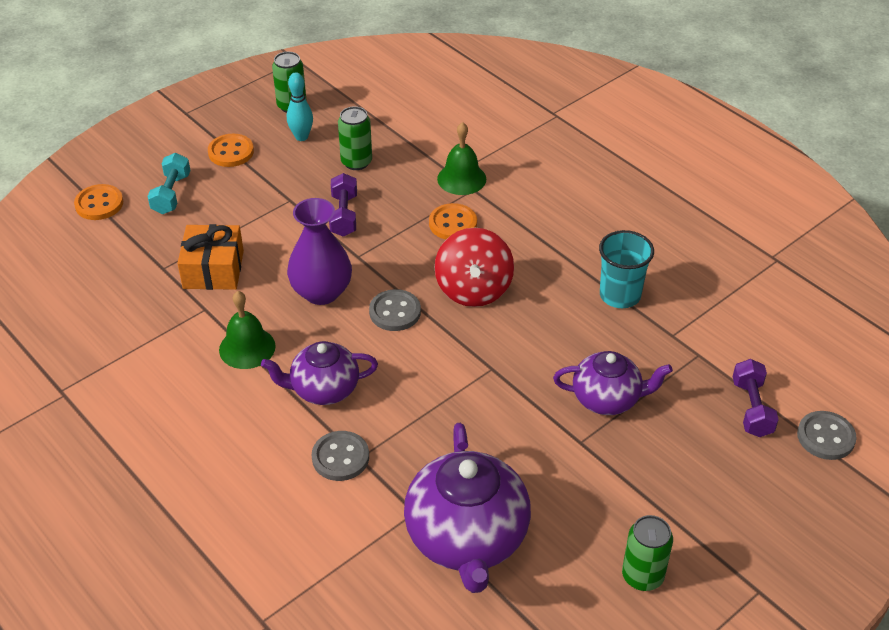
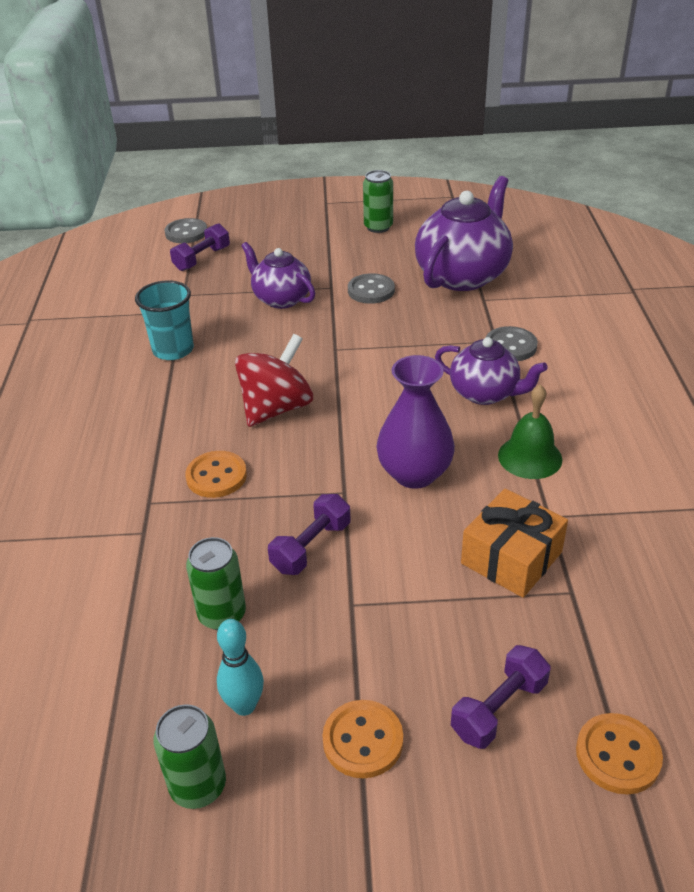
camera: 140 degrees left, 5 degrees down
turquoise dumbbell [147,153,191,214] -> purple dumbbell [451,645,550,749]
grey button [369,289,421,331] -> grey button moved to [348,273,395,304]
green bell [437,122,486,195] -> none

